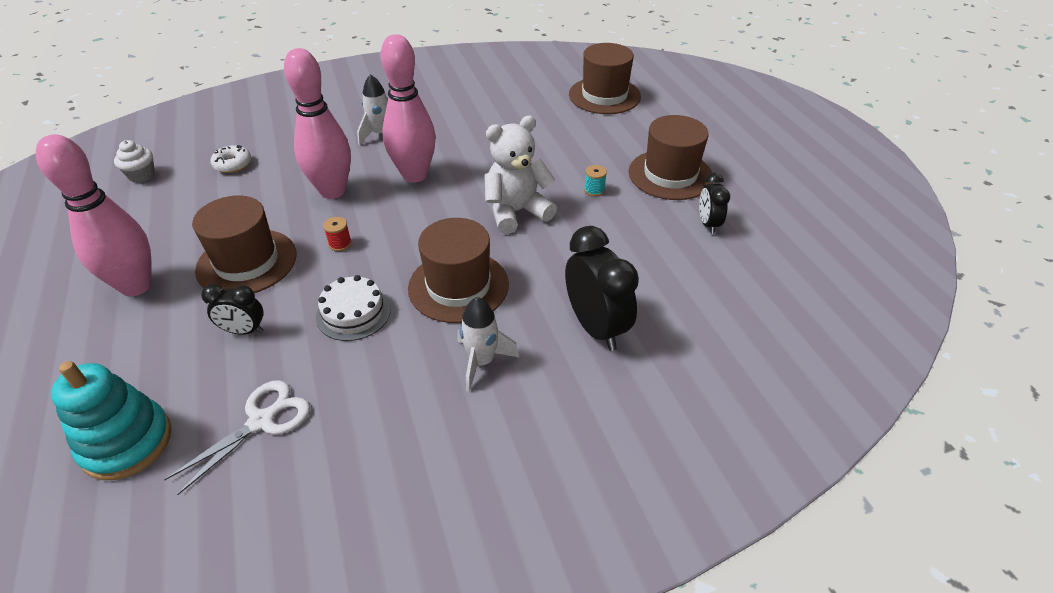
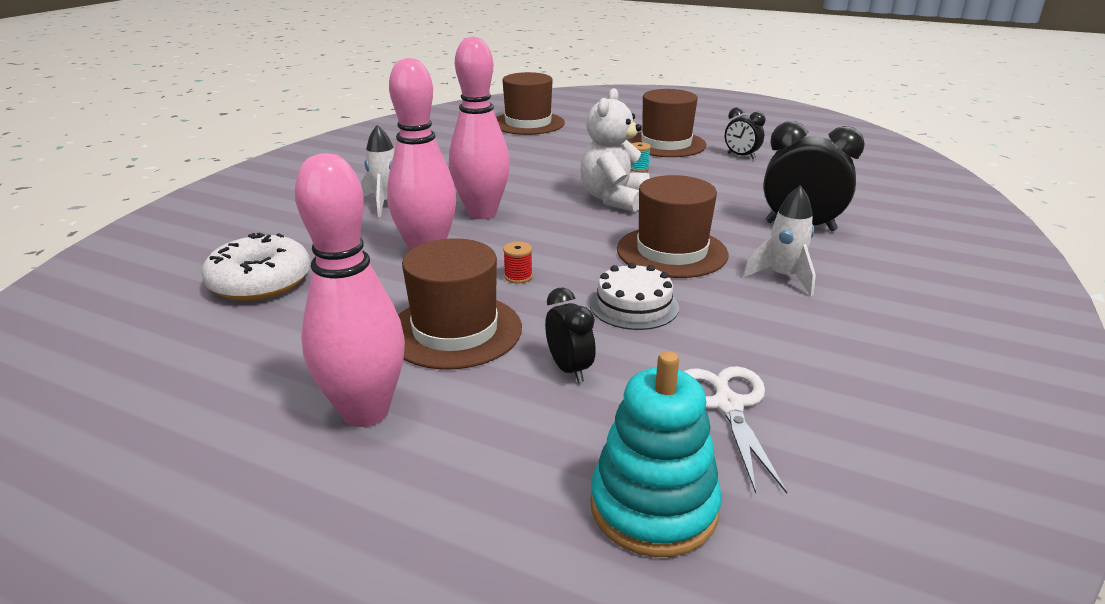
camera: 45 degrees left, 15 degrees down
white cupcake [114,140,155,183] -> none
black clock [201,284,264,335] -> black clock turned 75 degrees counterclockwise [545,288,596,383]
white donut [210,145,251,173] -> white donut [202,232,311,301], size x1.81

